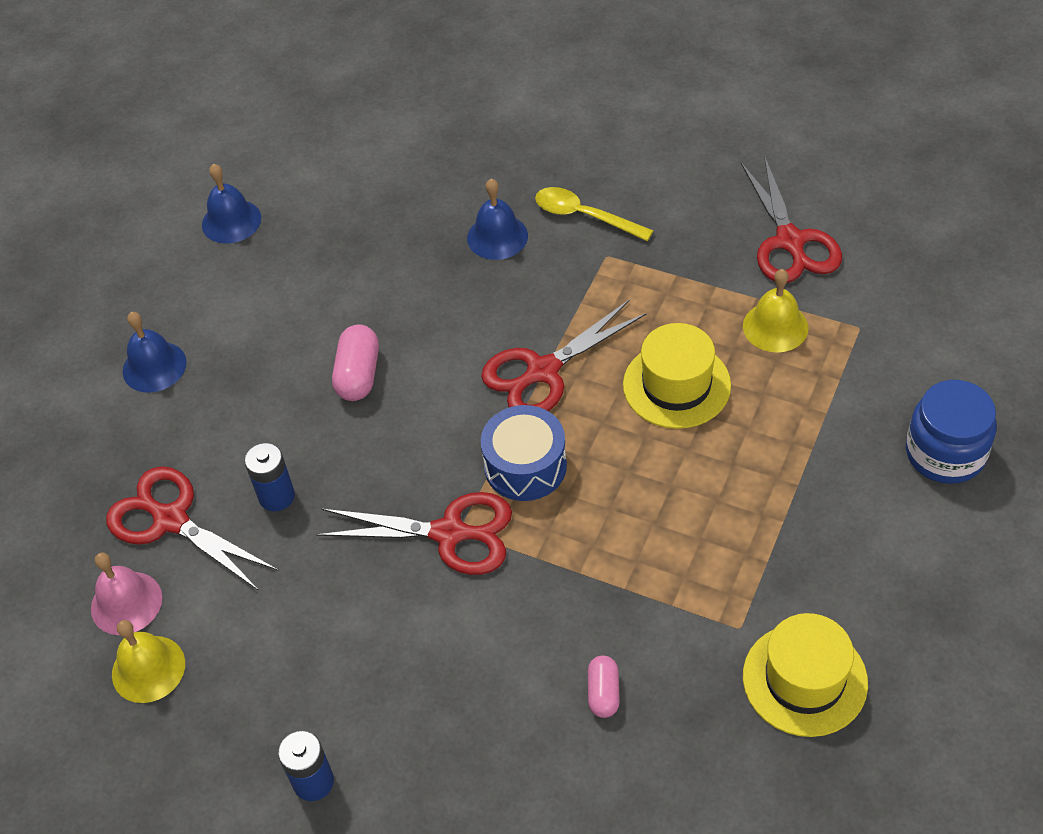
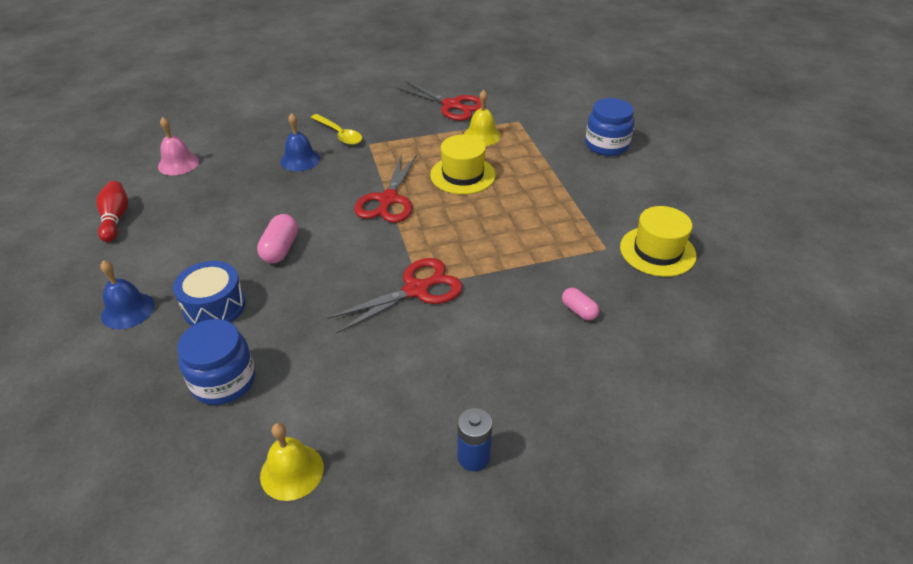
camera: 45 degrees left, 10 degrees down
pink bell [91,553,162,635] -> pink bell moved to [158,117,199,175]
red scissors [106,466,279,591] -> blue jar [177,319,256,405]
blue bell [202,164,261,244] -> red bowling pin [96,181,128,242]
blue battery [245,443,295,511] -> none
pink capsule [332,324,379,401] -> pink capsule turned 45 degrees clockwise [257,214,298,263]
blue drum [481,405,567,501] -> blue drum moved to [173,261,246,326]
yellow spoon [535,187,654,241] -> yellow spoon turned 120 degrees counterclockwise [311,114,362,145]

